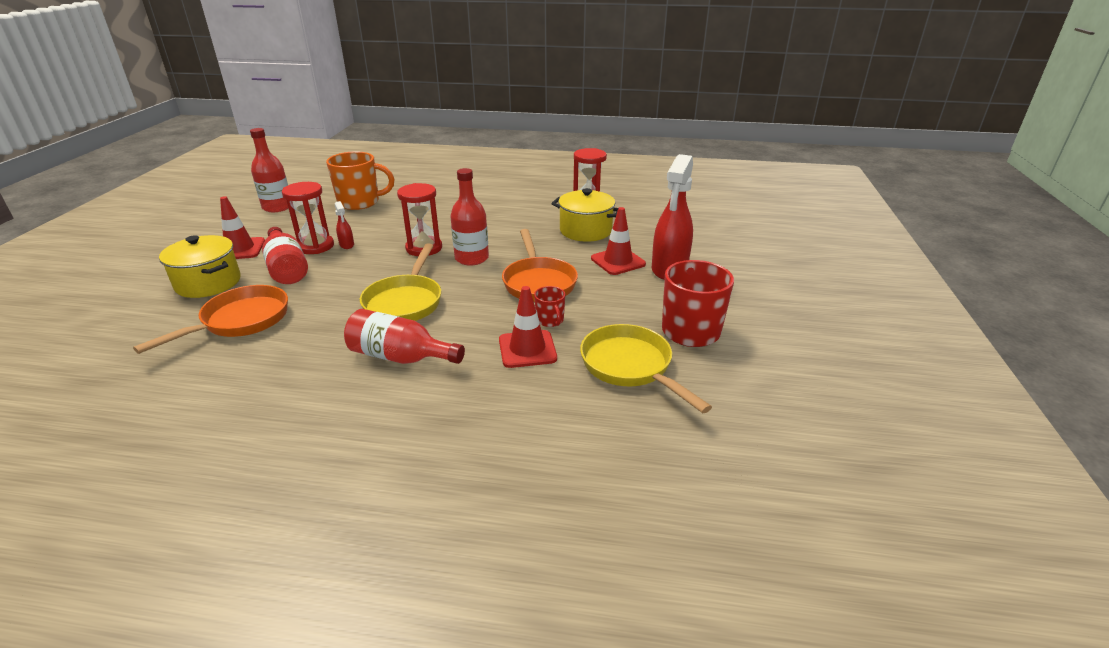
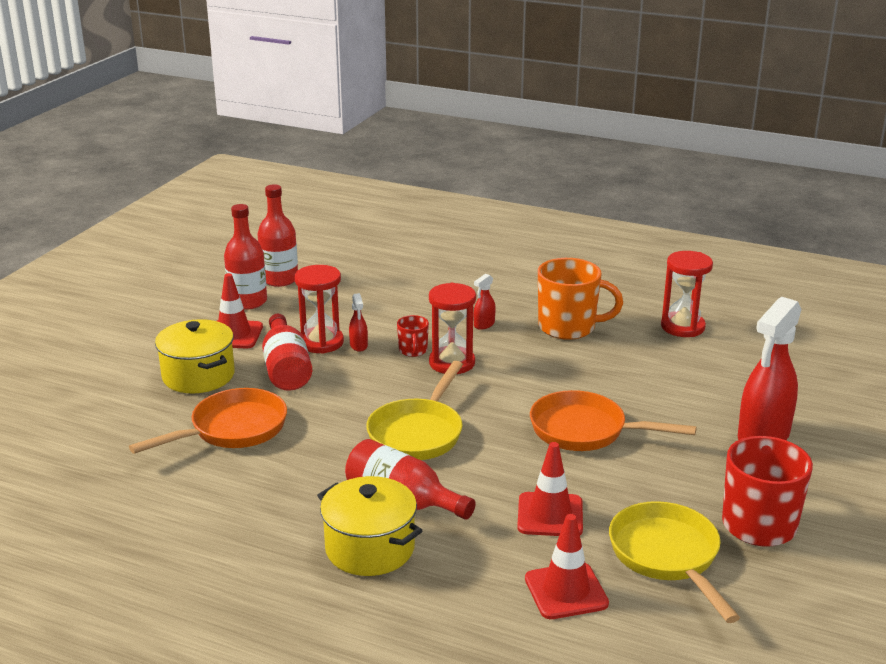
camera: 15 degrees right, 5 degrees down
orange mug [326,151,394,210] -> orange mug moved to [538,258,623,340]
red bottle [450,168,489,266] -> red bottle moved to [224,204,267,310]
orange pan [502,229,578,302] -> orange pan turned 105 degrees clockwise [530,390,697,451]
red mug [534,286,565,327] -> red mug moved to [397,315,429,357]
yellow pot [551,188,618,242] -> yellow pot moved to [317,476,423,576]
red traffic cone [591,207,646,275] -> red traffic cone moved to [525,514,609,619]
none -> red spray bottle [474,274,496,330]

